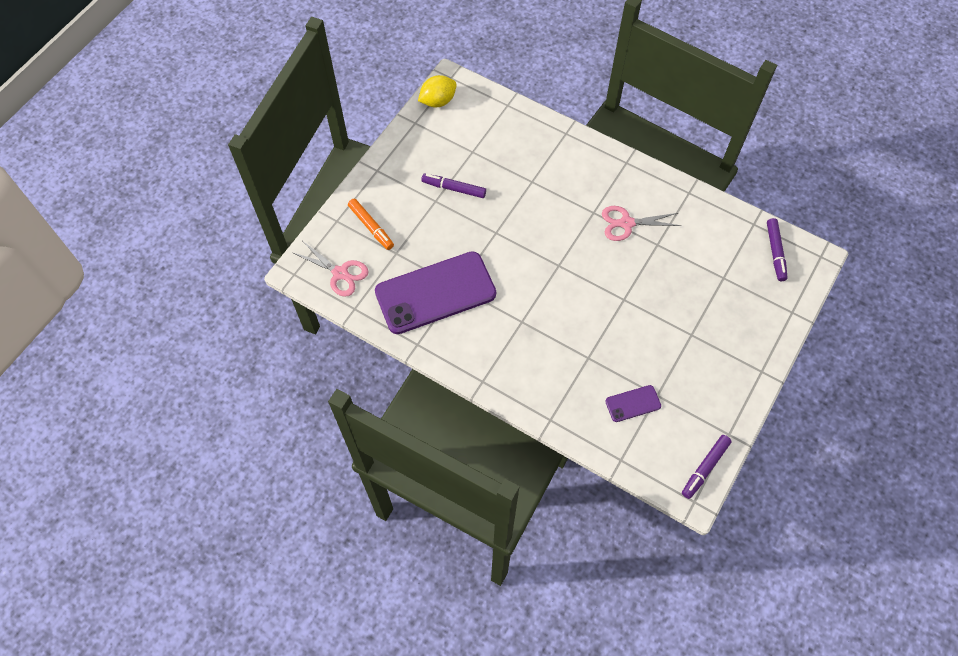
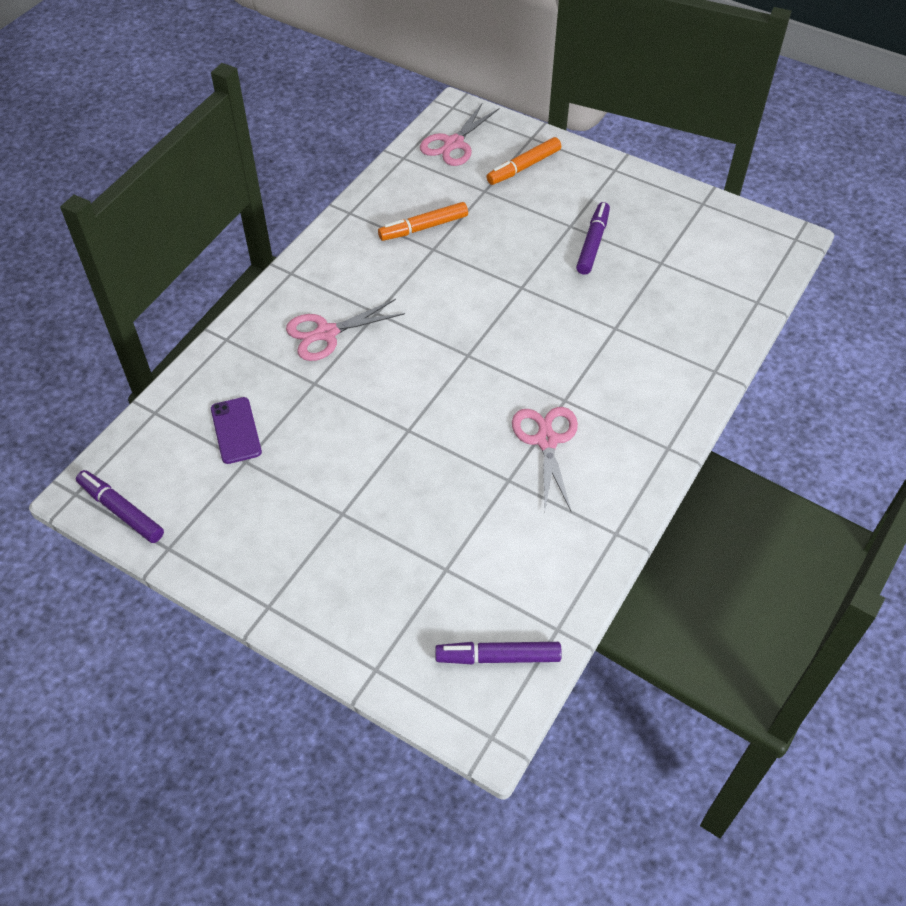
camera: 90 degrees right, 10 degrees down
purple phone [375,251,496,334] -> orange marker [378,202,468,241]
yellow lemon [418,75,457,107] -> none
none -> pink scissors [286,299,405,361]

